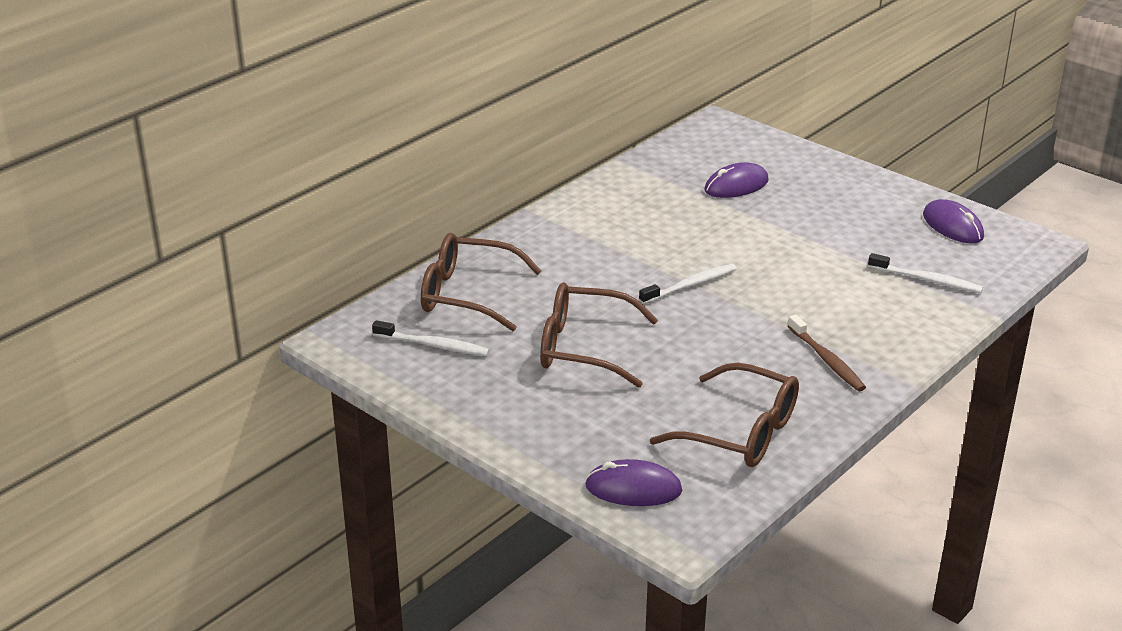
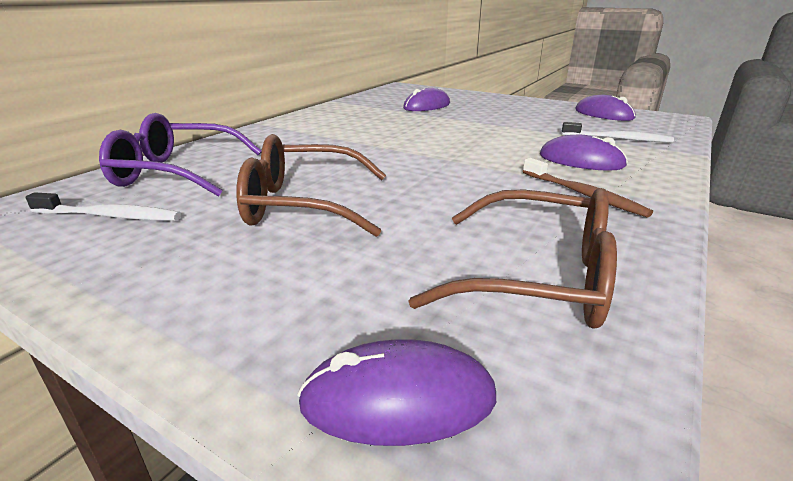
camera: 10 degrees left, 5 degrees down
brown glasses [421,233,542,331] -> purple glasses [99,113,262,197]
white toothbrush [639,264,737,304] -> none
none -> purple mouse [540,135,628,171]

